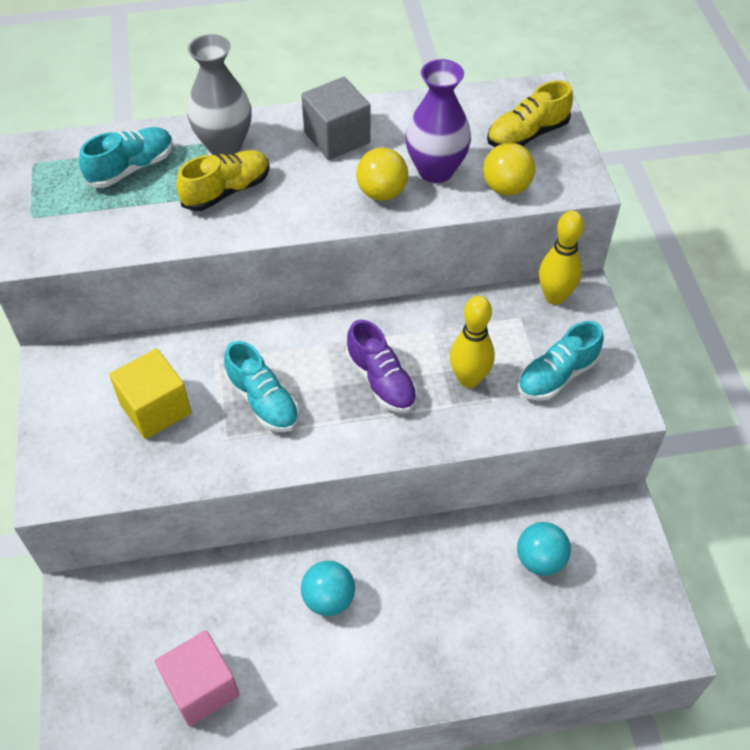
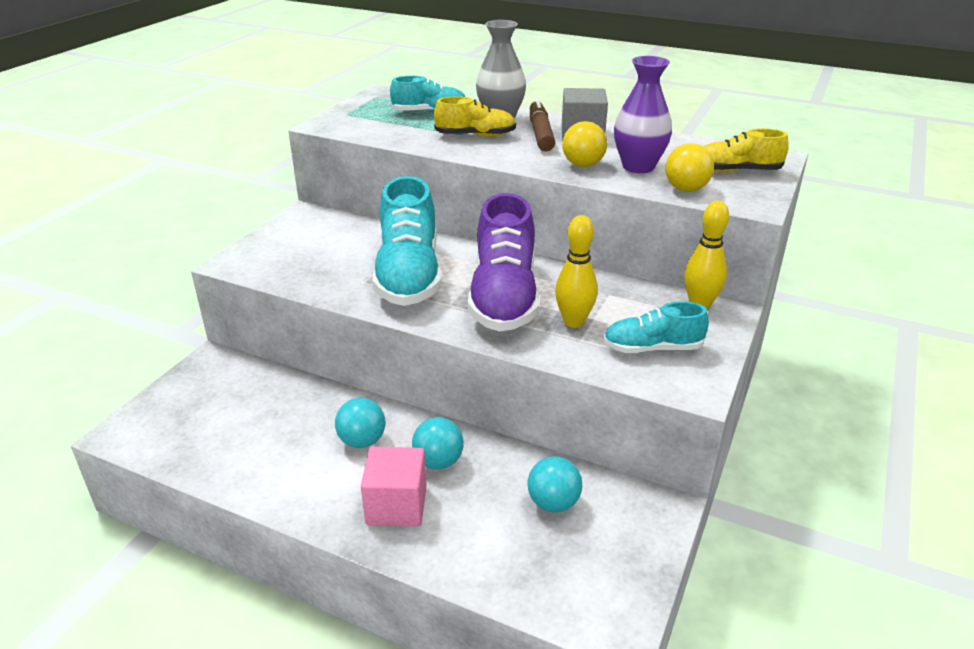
camera: 35 degrees right, 20 degrees down
yellow cube [109,349,191,439] -> none
pink cube [155,630,239,726] -> pink cube moved to [361,447,427,527]
turquoise shoe [224,341,299,432] -> turquoise shoe [372,176,441,306], size x1.83
purple shoe [346,320,417,413] -> purple shoe [468,193,540,332], size x1.83
none -> turquoise ball [412,417,464,469]
none -> brown marker [530,99,555,151]

